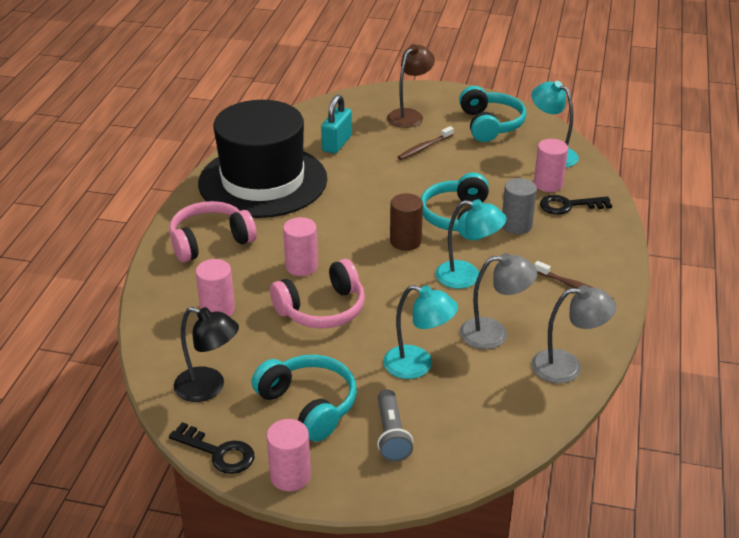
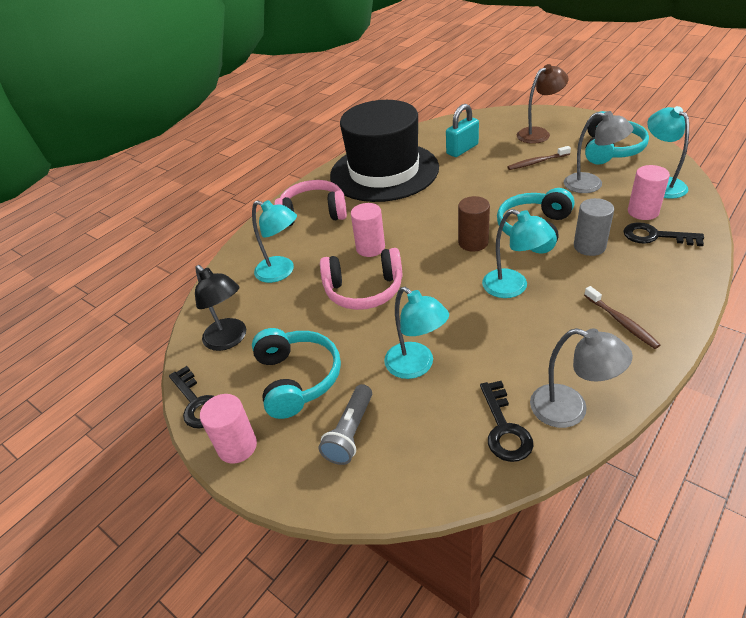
camera: 30 degrees right, 5 degrees up
pink cylinder [195,259,235,317] -> turquoise lamp [252,200,297,283]
grey lamp [460,253,537,349] -> grey lamp moved to [564,111,633,193]
none -> black key [480,381,533,462]

